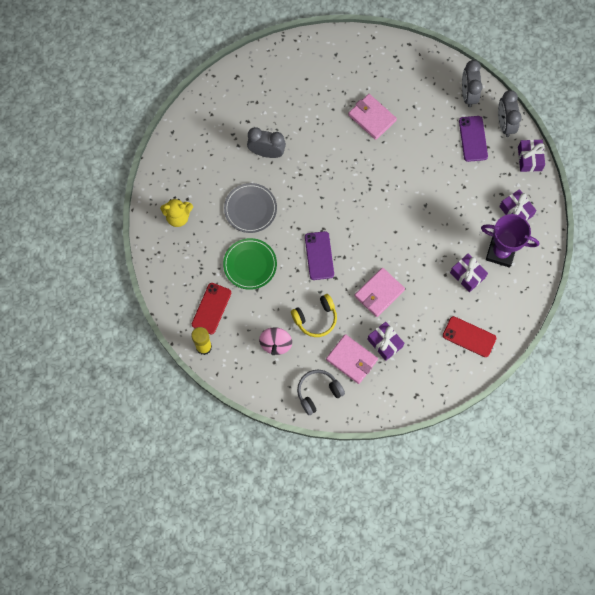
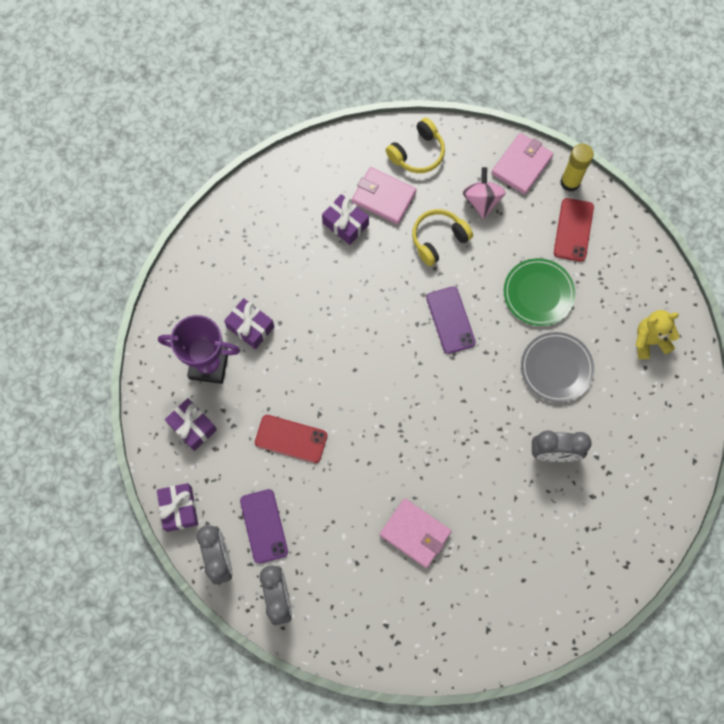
camera: 170 degrees right, 0 degrees up
grey headphones [297,369,345,415] -> yellow headphones [386,118,445,173]
pink wallet [354,268,405,317] -> pink wallet moved to [491,133,553,195]
red phone [443,316,496,357] -> red phone moved to [255,415,327,463]

